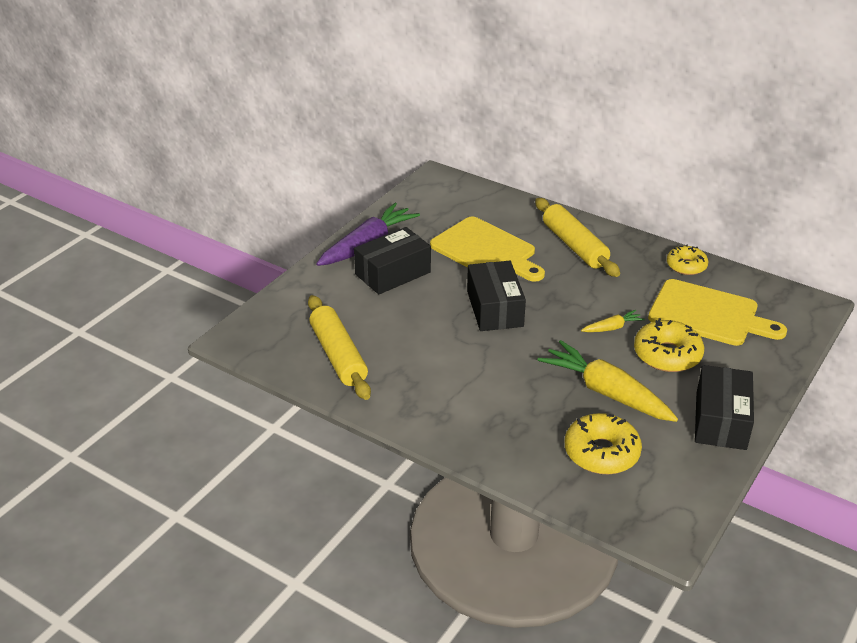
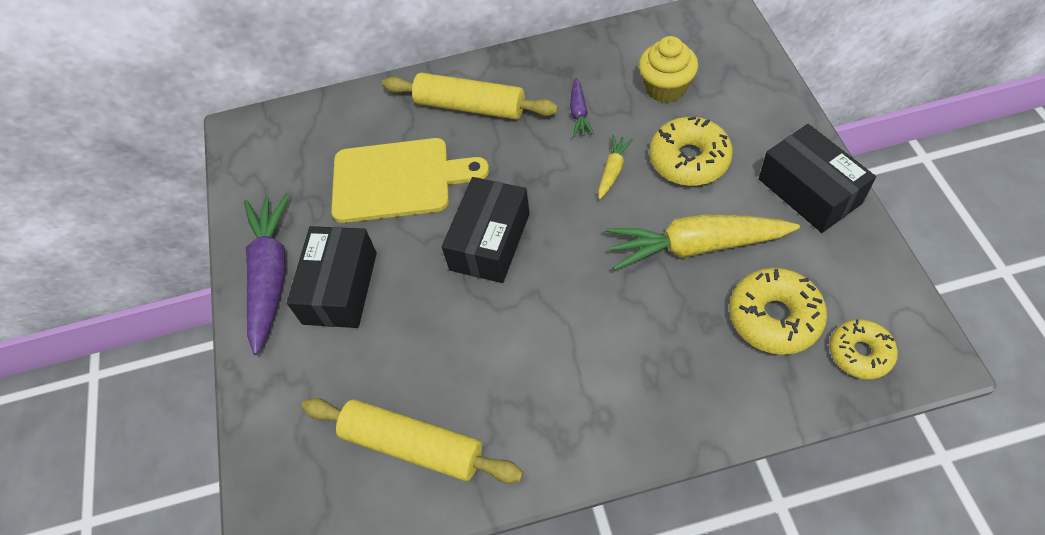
camera: 40 degrees left, 20 degrees up
black box [467,261,526,331] -> black box turned 75 degrees clockwise [442,177,530,283]
yellow cutting board [648,279,787,346] -> yellow cupcake [639,36,698,103]
yellow donut [667,244,708,275] -> yellow donut moved to [830,319,898,379]
none -> purple carrot [570,78,594,137]

